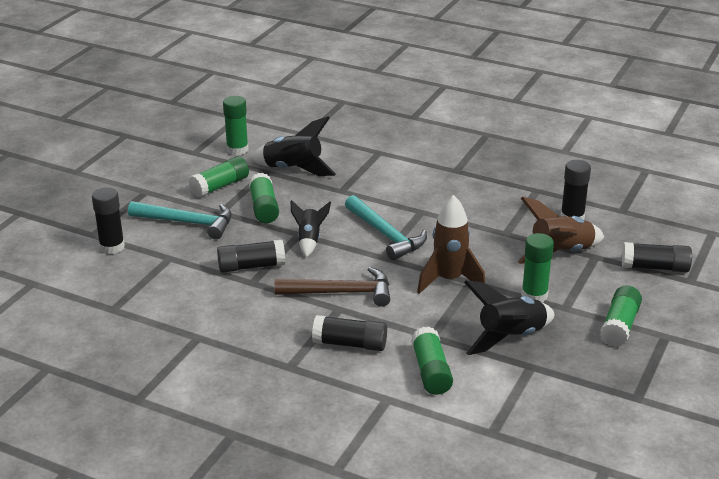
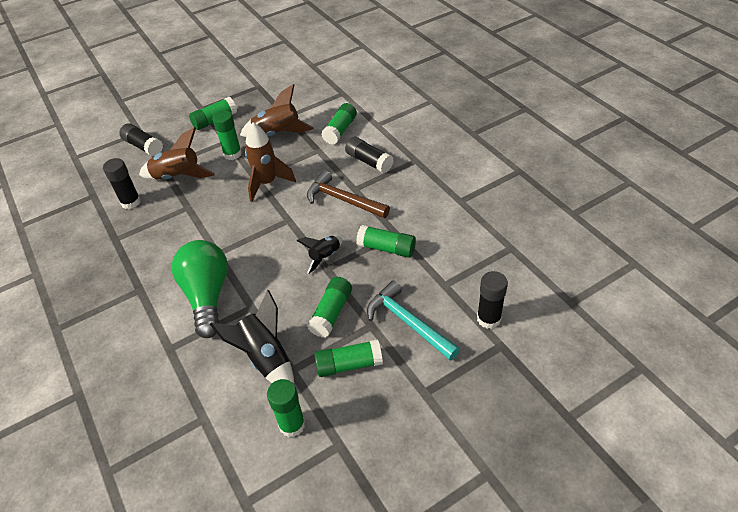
camera: 145 degrees left, 15 degrees up
black glue stick [217,240,285,273] -> green glue stick [356,225,416,258]
turquoise hammer [345,195,427,260] -> none
black rocket [464,280,555,355] -> brown rocket [240,84,314,137]
none -> green light bulb [172,240,228,338]

